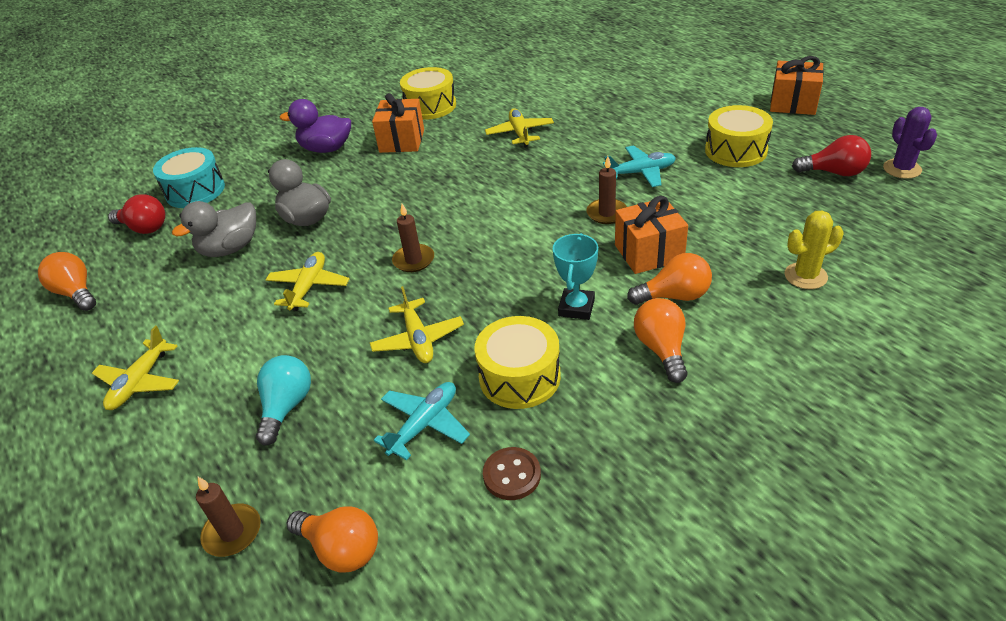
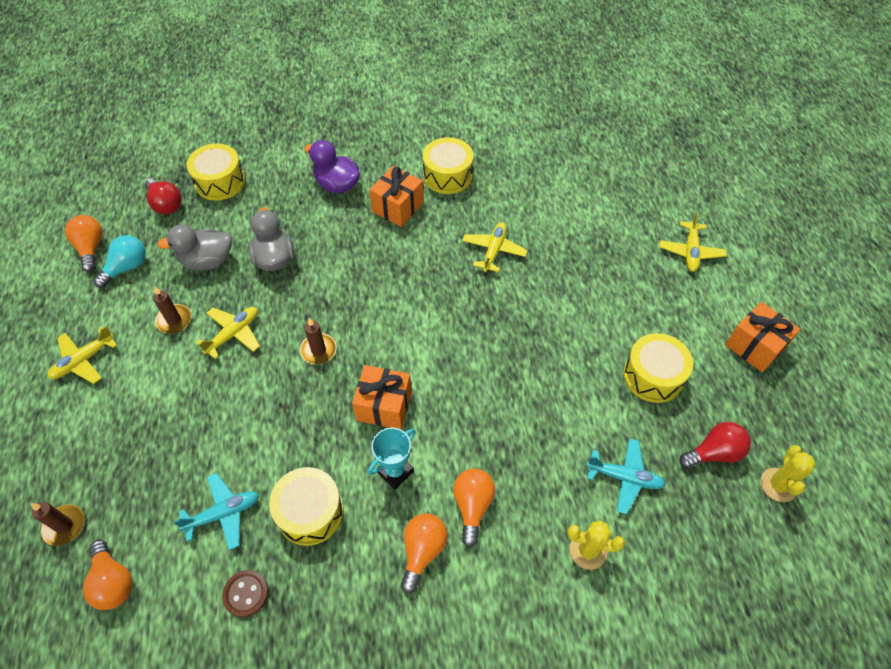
camera: 25 degrees right, 15 degrees up
turquoise drum [153,147,225,208] -> yellow drum [187,144,245,200]
turquoise light bulb [256,355,311,445] -> turquoise light bulb moved to [93,235,146,288]
yellow plane [370,286,464,363] -> yellow plane moved to [659,212,727,272]
brown candle [586,156,627,224] -> brown candle moved to [153,286,191,334]
turquoise plane [603,145,676,187] -> turquoise plane moved to [586,438,665,514]
orange gift [615,196,688,274] -> orange gift moved to [352,365,412,429]
orange light bulb [627,253,712,305] -> orange light bulb turned 105 degrees counterclockwise [453,469,495,547]
red light bulb [792,135,871,176] -> red light bulb turned 60 degrees counterclockwise [679,422,751,469]
purple cactus [883,107,937,179] -> yellow cactus [761,445,816,502]

